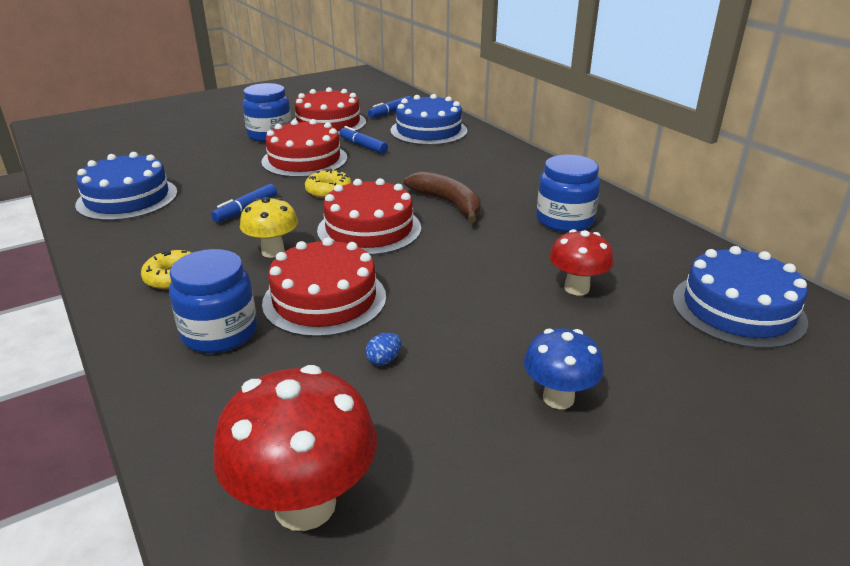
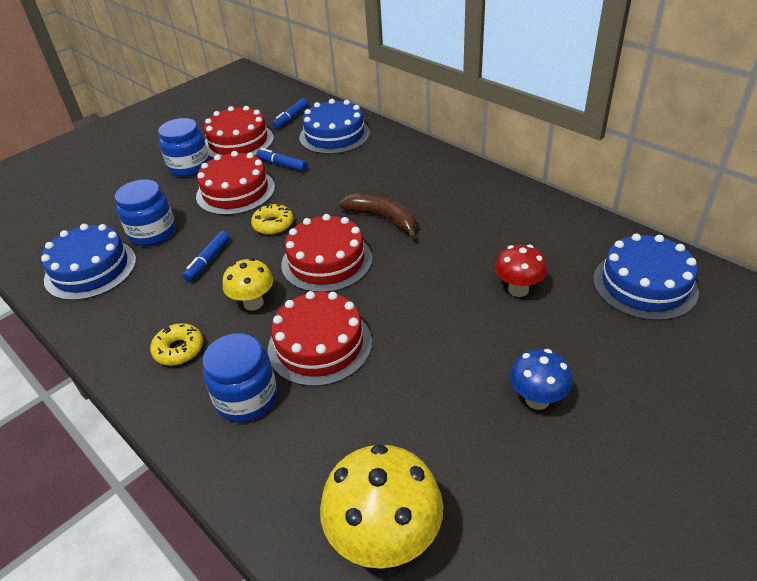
camera: 10 degrees left, 10 degrees up
red mushroom [213,365,377,531] -> yellow mushroom [320,444,443,569]
blue egg [365,333,401,366] -> none
blue jar [536,155,600,232] -> blue jar moved to [115,180,176,246]

